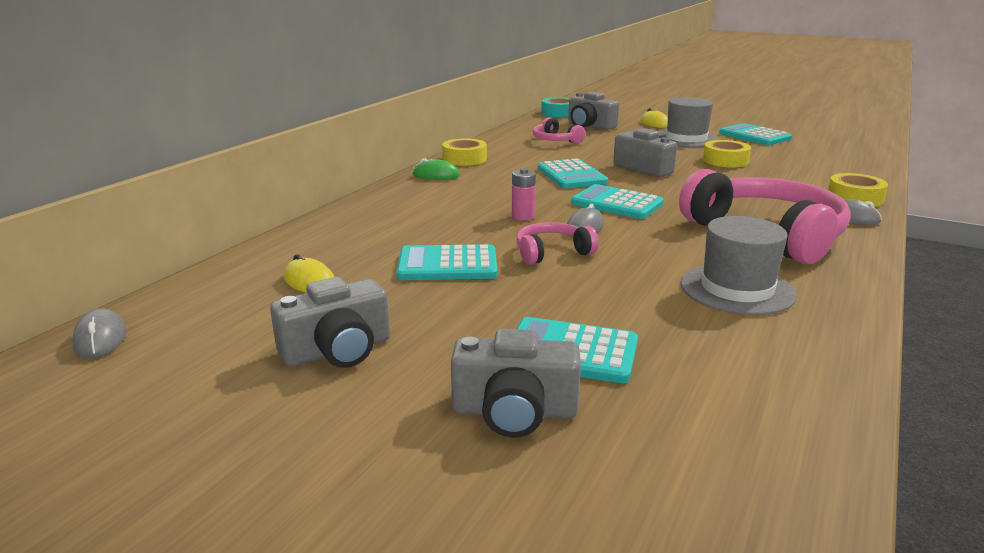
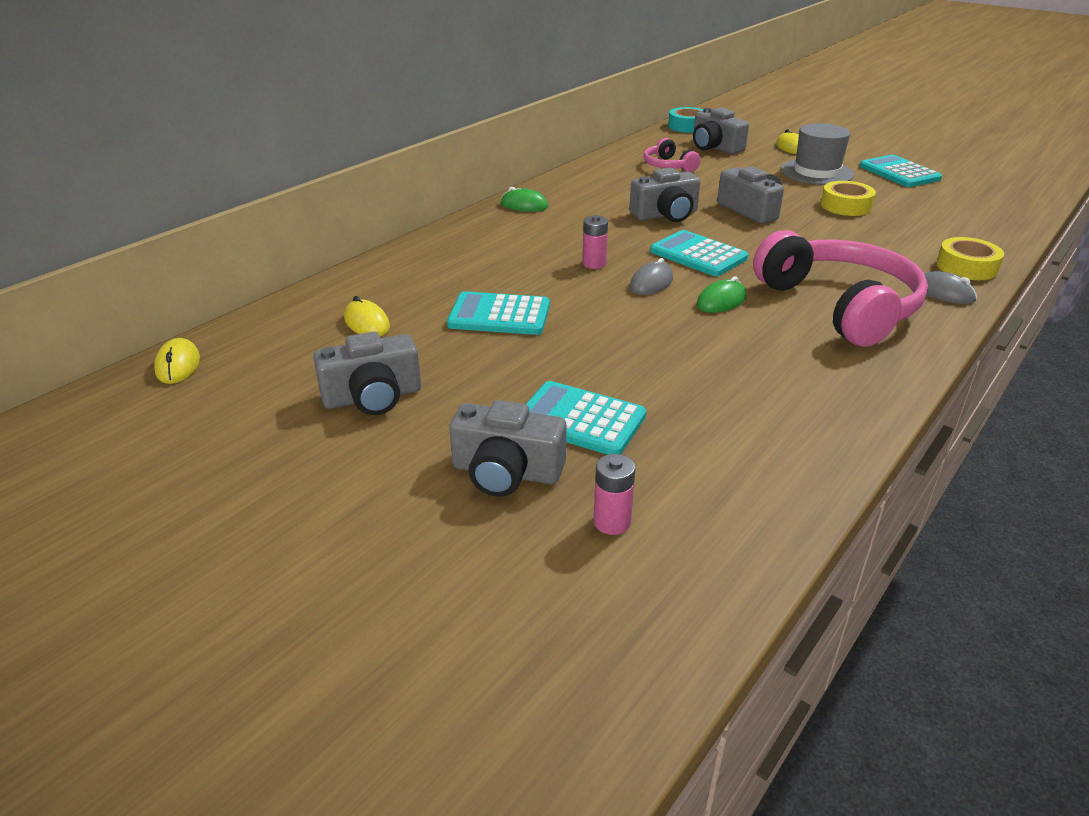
camera: 10 degrees right, 10 degrees up
grey mouse [72,308,126,359] -> yellow mouse [154,338,200,384]
yellow tape [442,138,487,166] -> none
pink headphones [516,222,599,265] -> none
turquoise calculator [538,159,608,188] -> grey camera [629,168,700,222]
grey hat [681,216,797,315] -> none
none -> pink battery [594,454,635,535]
none -> green mouse [696,276,746,313]

